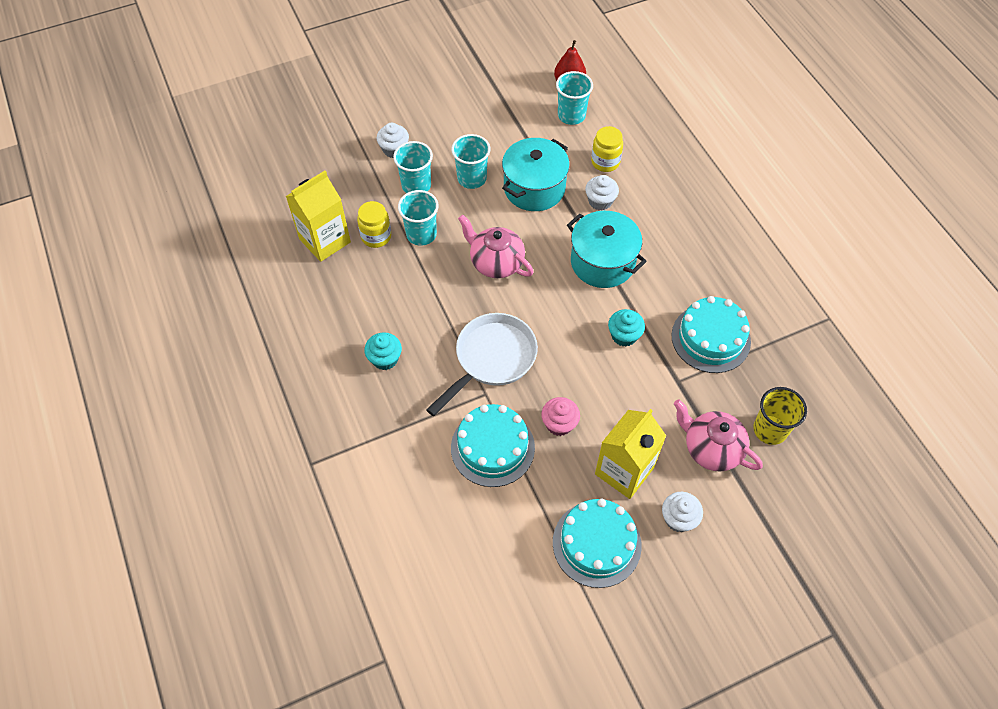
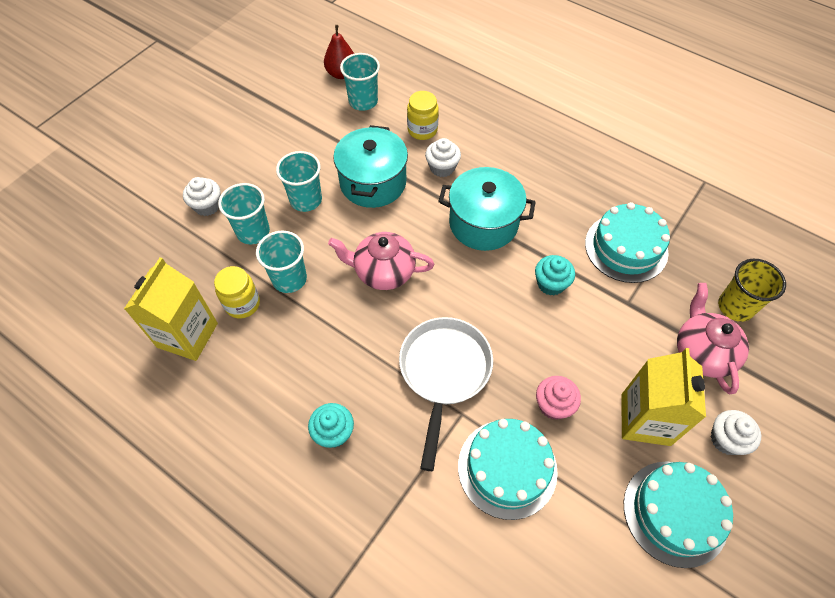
camera: 30 degrees left, 0 degrees up
pink teapot [674,399,763,472] -> pink teapot turned 75 degrees clockwise [677,283,749,395]

